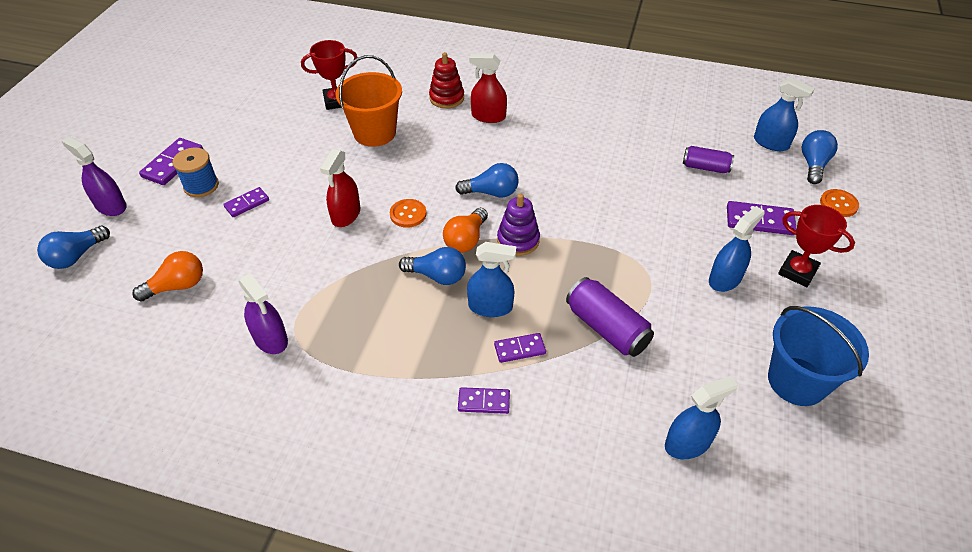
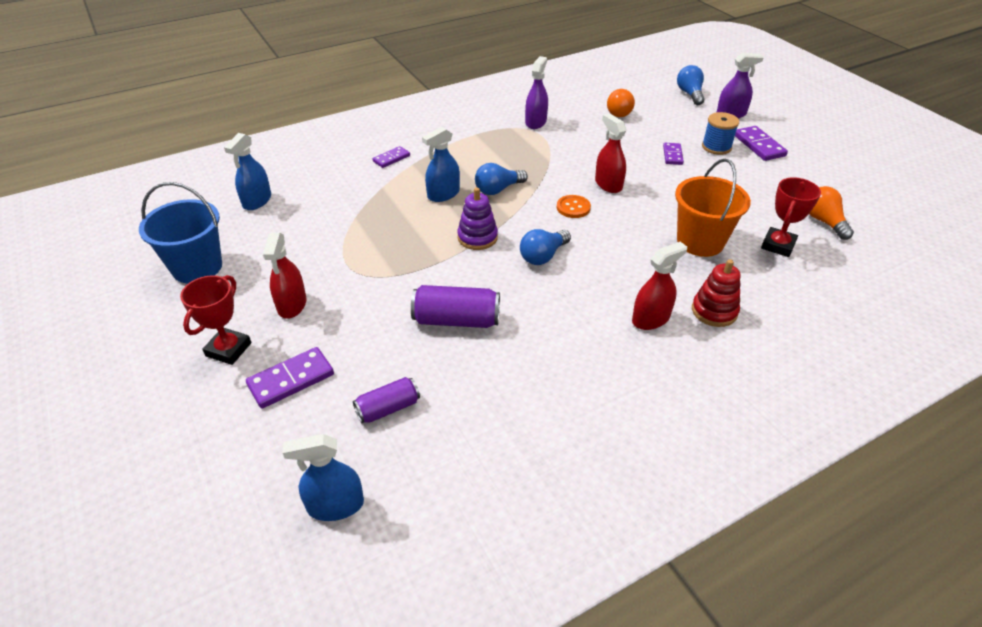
camera: 135 degrees right, 5 degrees down
purple spray bottle [238,273,288,354] -> purple spray bottle turned 105 degrees clockwise [525,56,548,129]
orange light bulb [443,208,488,253] -> orange light bulb moved to [809,186,854,240]
purple domino [494,333,546,363] -> none
purple can [566,277,654,357] -> purple can moved to [411,285,500,328]
blue spray bottle [709,206,765,292] -> red spray bottle [263,233,306,319]
red trophy [778,205,855,287] -> red trophy turned 60 degrees counterclockwise [180,275,251,365]
blue light bulb [802,130,838,184] -> none
orange button [820,189,859,217] -> none

